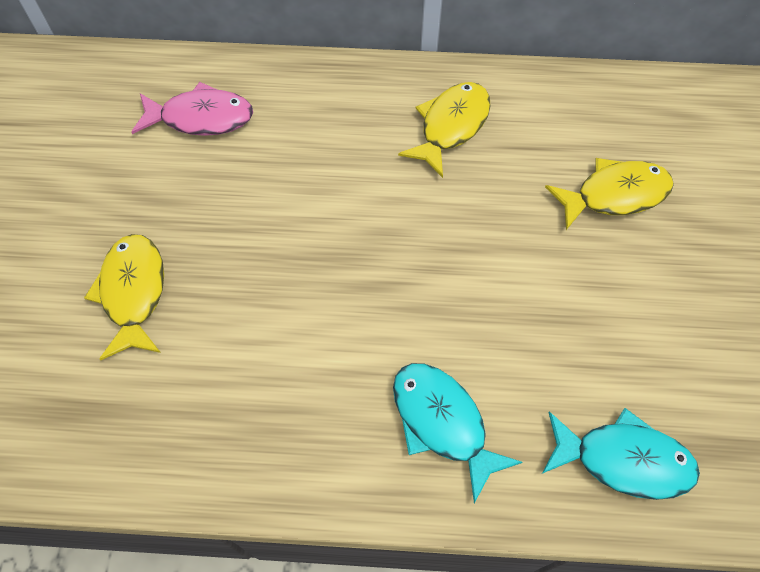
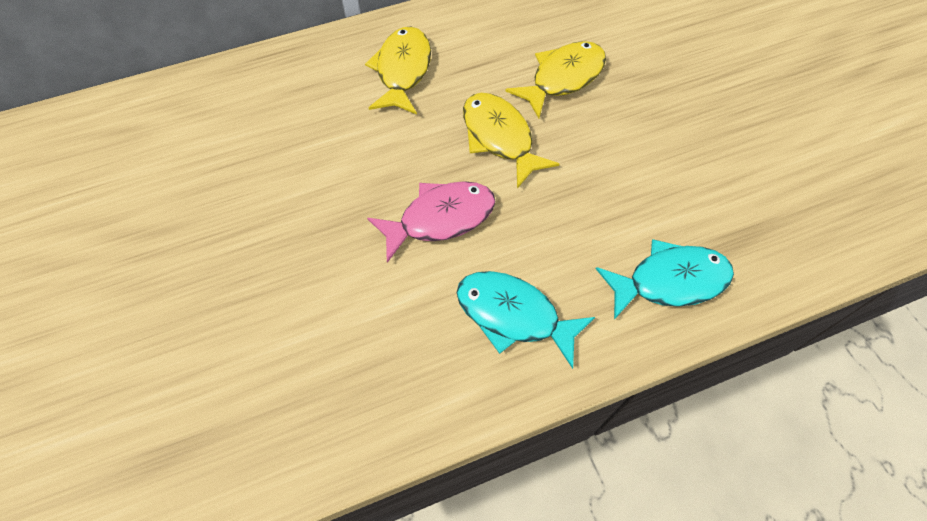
camera: 25 degrees left, 0 degrees up
yellow fish [84,234,164,360] -> yellow fish moved to [463,93,559,189]
pink fish [132,82,253,136] -> pink fish moved to [367,181,495,263]

